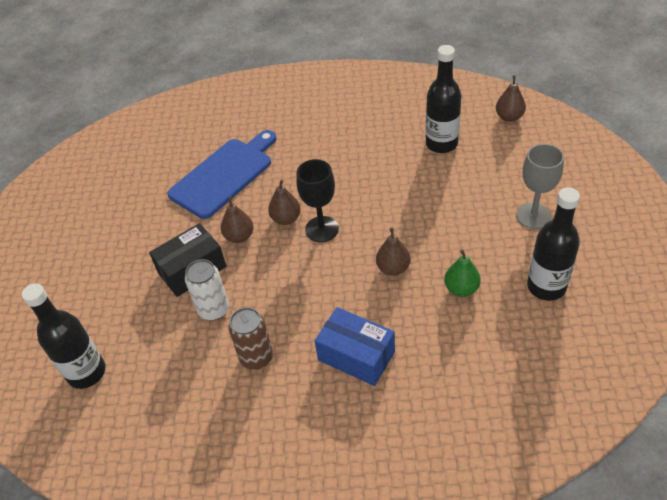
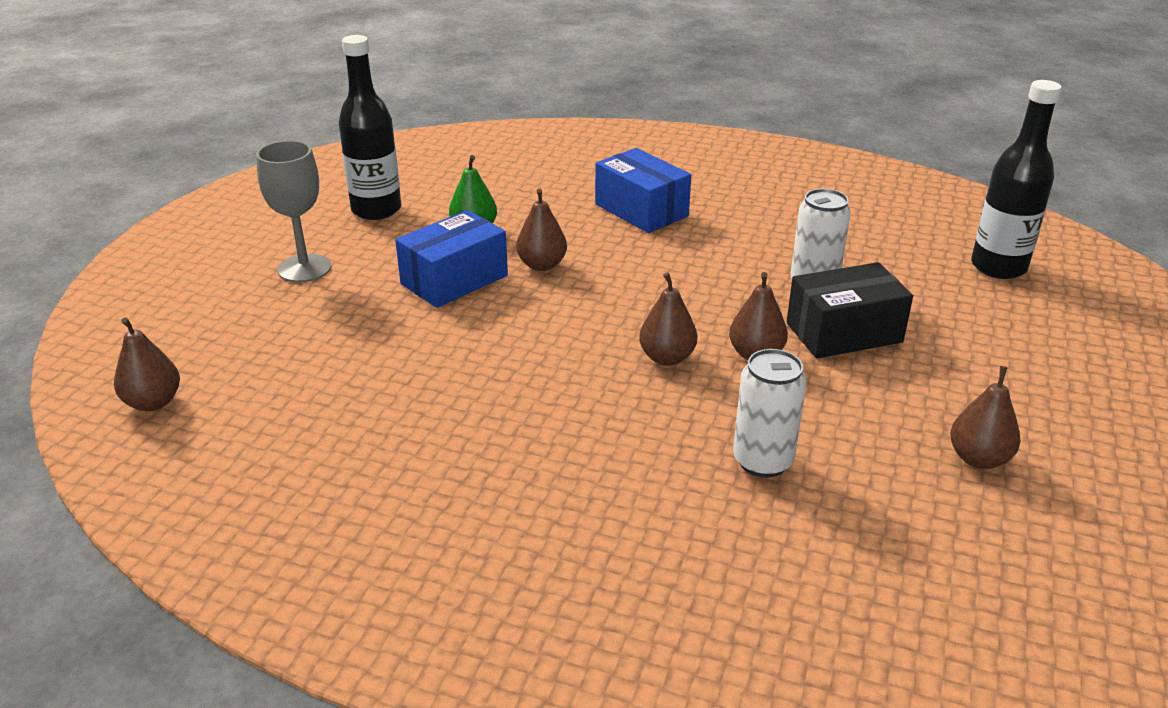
camera: 165 degrees left, 15 degrees down
blue cutting board [167,130,276,219] -> white can [733,349,806,478]
brown can [229,307,273,370] -> none
black goblet [296,159,339,242] -> none
black bottle [426,45,461,153] -> none
none -> blue box [395,210,508,308]
none -> brown pear [950,366,1021,469]

